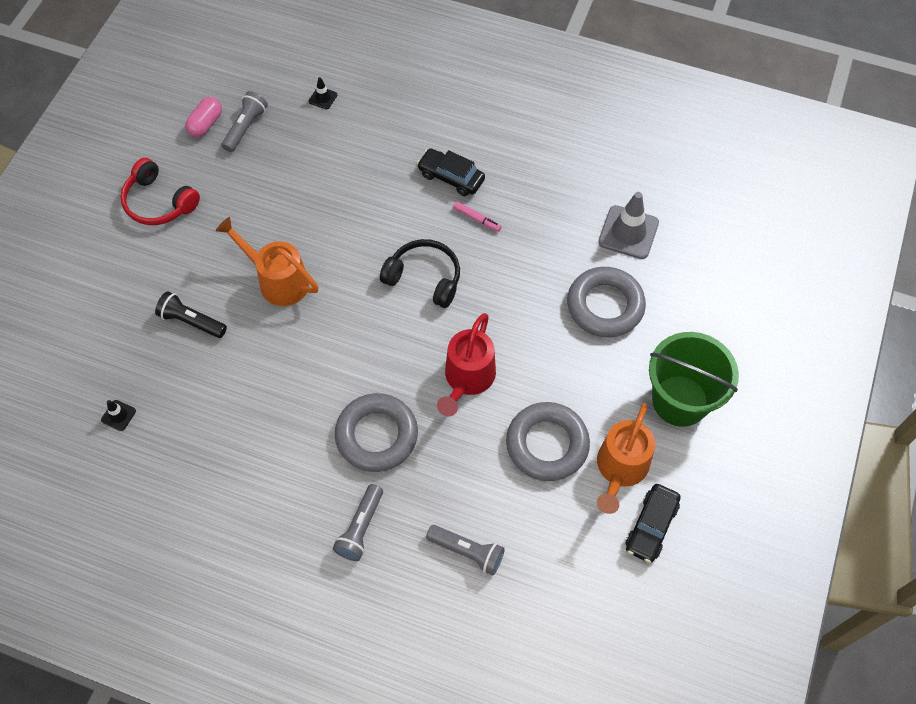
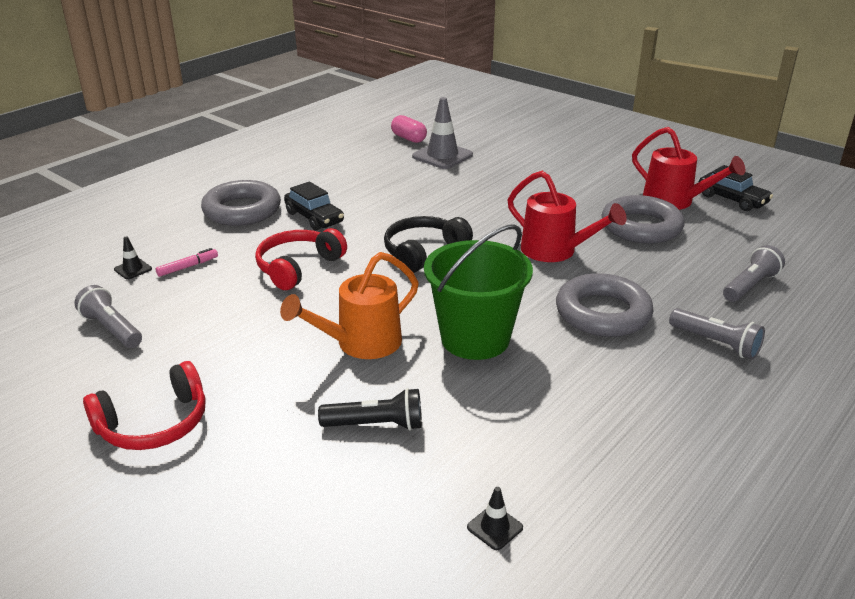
camera: 70 degrees left, 30 degrees down
black flashlight [155,291,227,338] -> black flashlight turned 135 degrees counterclockwise [318,388,422,431]
pink capsule [185,97,222,137] -> pink capsule moved to [391,115,427,143]
black car [417,148,485,196] -> black car turned 90 degrees counterclockwise [284,181,344,231]
pink marker [453,201,502,232] -> pink marker moved to [156,248,218,277]
grey ring [567,267,646,337] -> grey ring moved to [201,180,281,226]
orange watering can [597,403,655,514] -> red watering can [632,127,745,210]
green bucket [649,332,739,427] -> green bucket moved to [424,224,533,360]
none -> red headphones [255,228,347,290]

